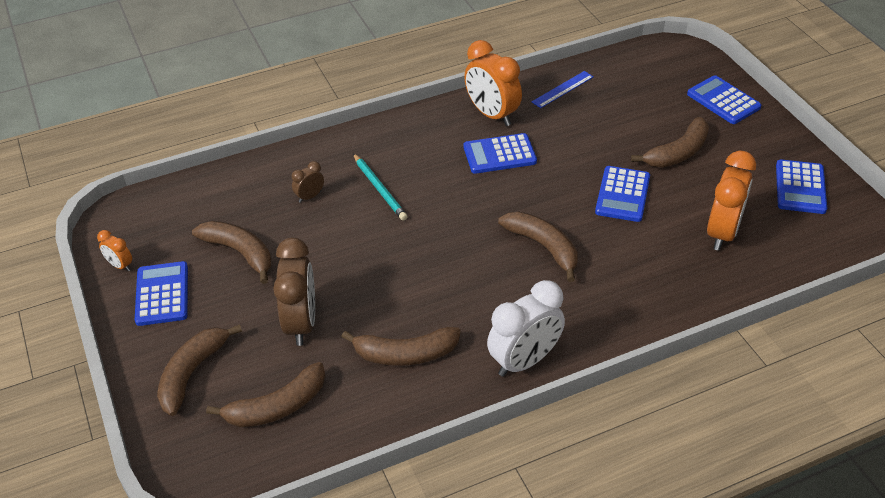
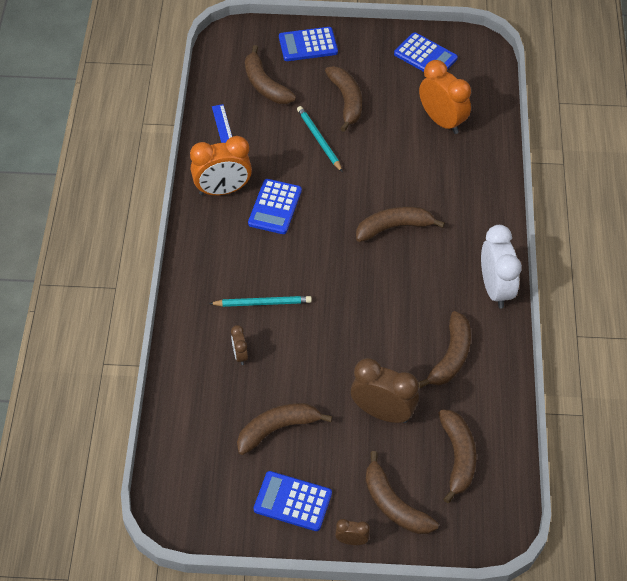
camera: 65 degrees left, 10 degrees up
orange clock [97,230,132,271] -> none
blue calculator [595,166,650,222] -> none
none -> brown banana [245,45,296,104]
none -> turquoise pencil [297,106,343,172]
none -> brown clock [335,519,370,545]

